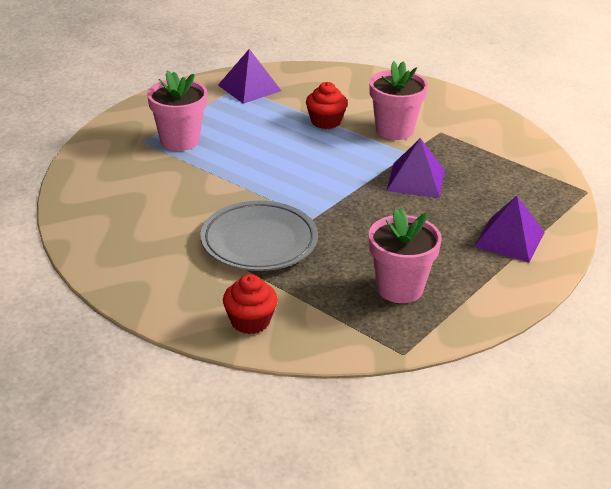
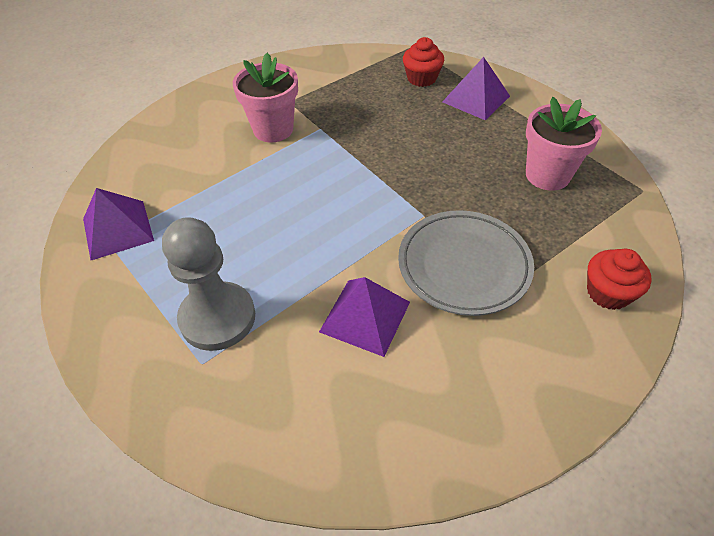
camera: 75 degrees left, 15 degrees up
pink flower pot [147,71,207,151] -> grey pawn [162,217,255,351]
red cupcake [306,82,348,129] -> red cupcake moved to [403,37,444,87]
purple pyramid [387,138,445,198] -> purple pyramid moved to [319,277,410,357]

